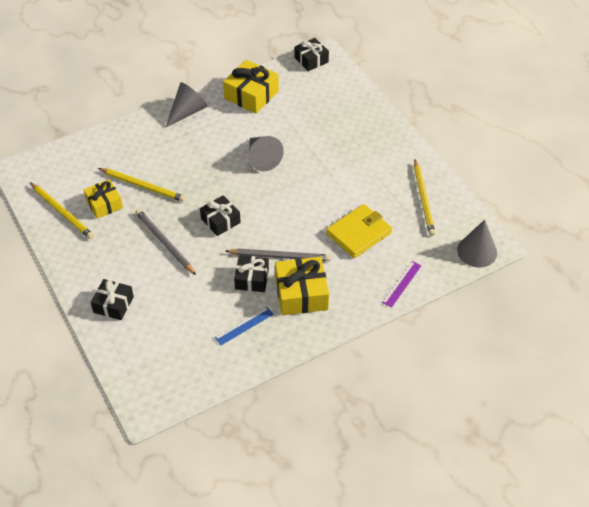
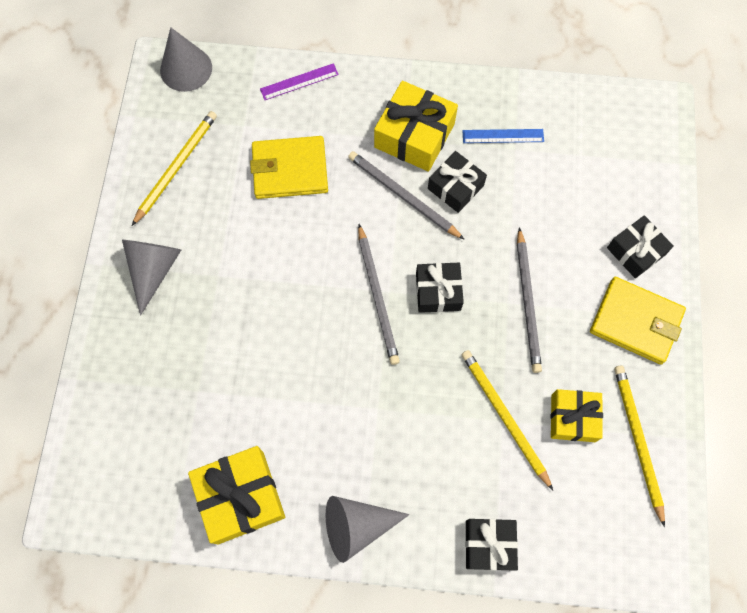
camera: 145 degrees left, 20 degrees up
grey cone [248,136,284,171] -> grey cone moved to [122,240,181,316]
black gift [294,38,329,71] -> black gift moved to [465,519,518,570]
none -> grey pencil [358,224,400,365]
none -> yellow wallet [590,277,686,364]

